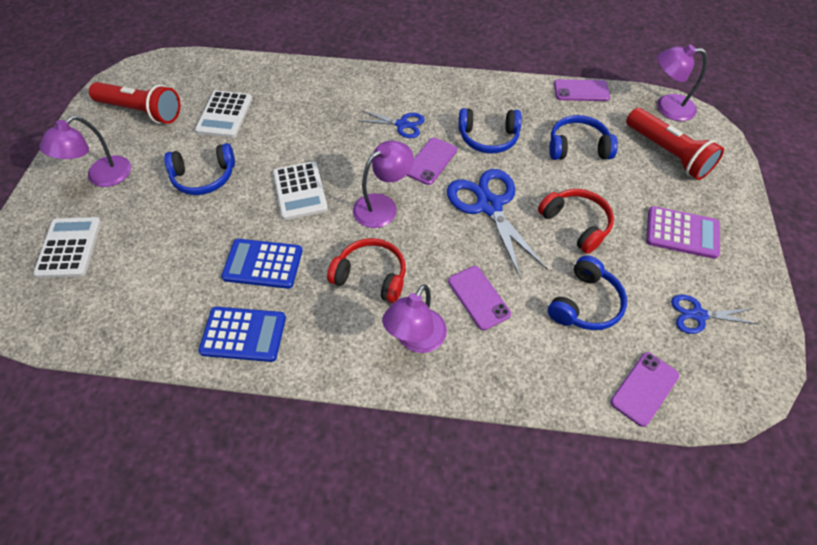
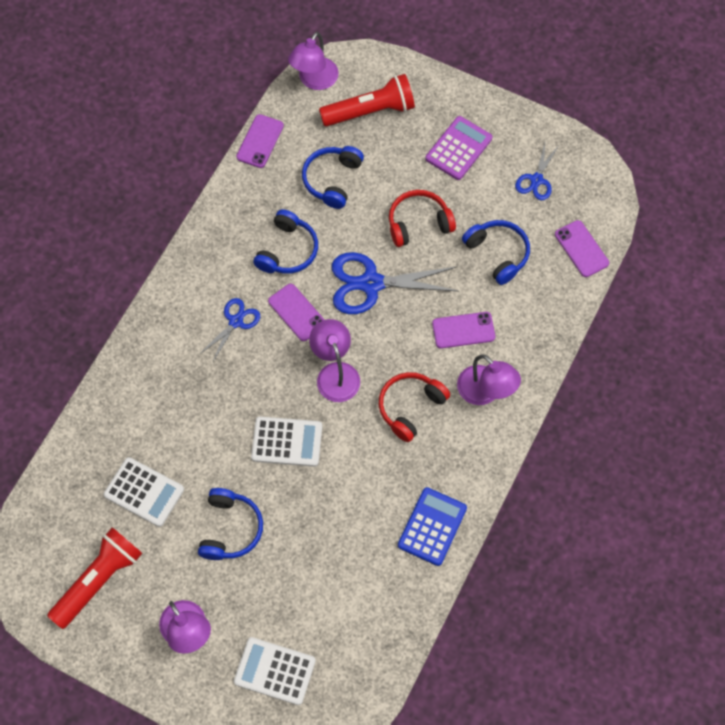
camera: 70 degrees left, 10 degrees up
blue calculator [221,239,302,289] -> none

